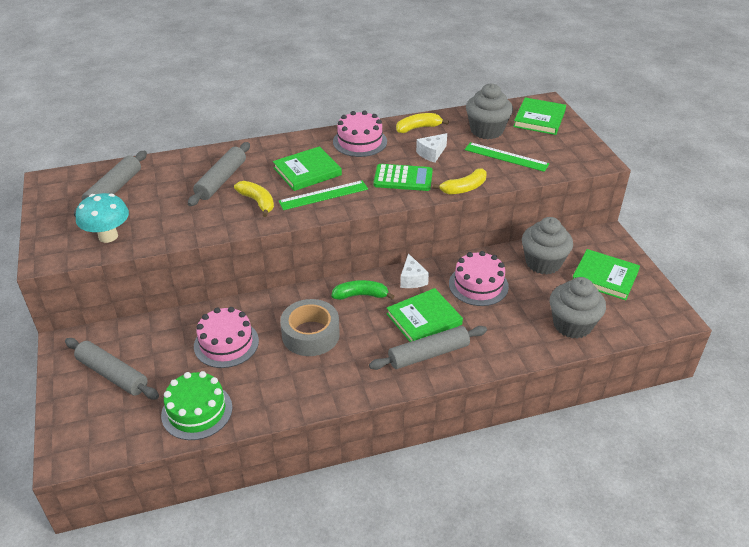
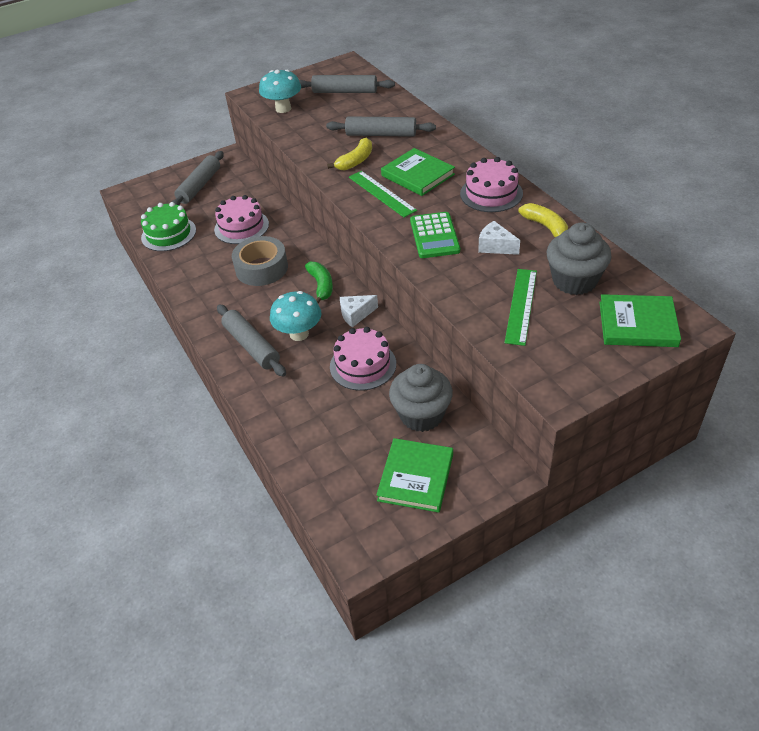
camera: 80 degrees right, 5 degrees up
green book [386,288,463,342] -> turquoise mushroom [270,291,321,341]
yellow banana [433,168,486,195] -> none
grey cupcake [550,277,606,339] -> none

